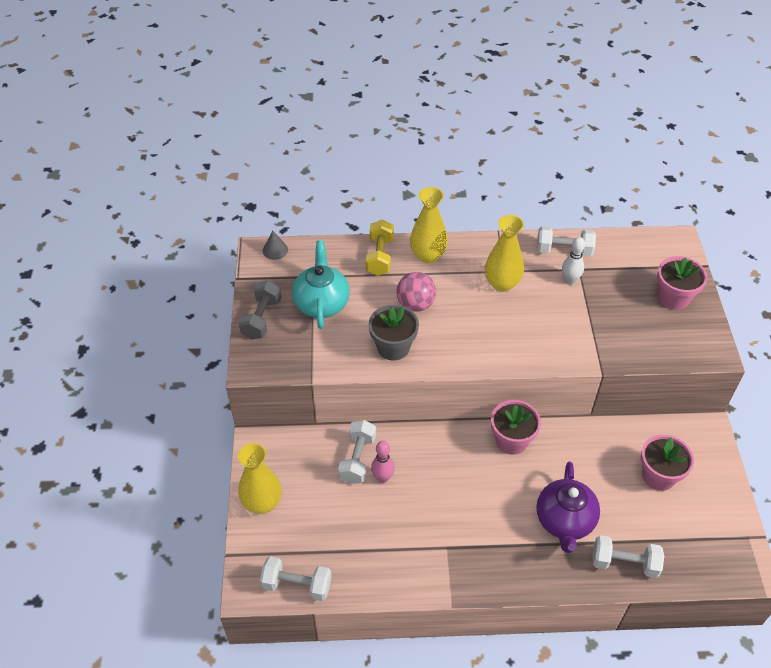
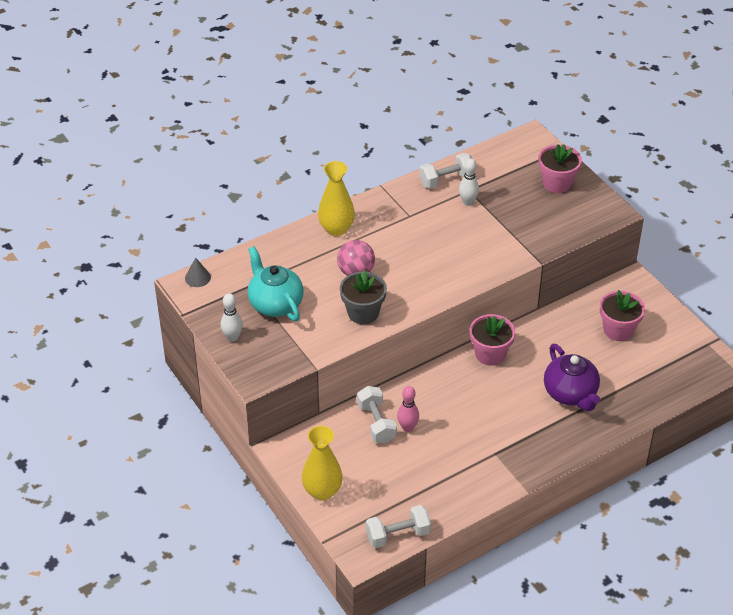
camera: 30 degrees left, 5 degrees down
grey dumbbell [239,280,281,340] -> white bowling pin [221,293,243,342]
yellow dumbbell [366,220,394,276] -> none
yellow vase [485,215,524,292] -> none
white dumbbell [592,535,664,578] -> none

